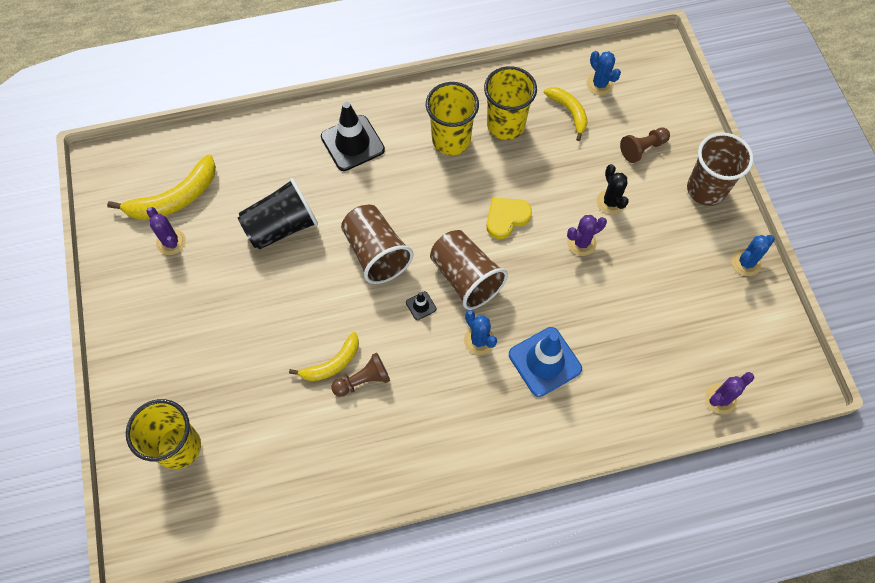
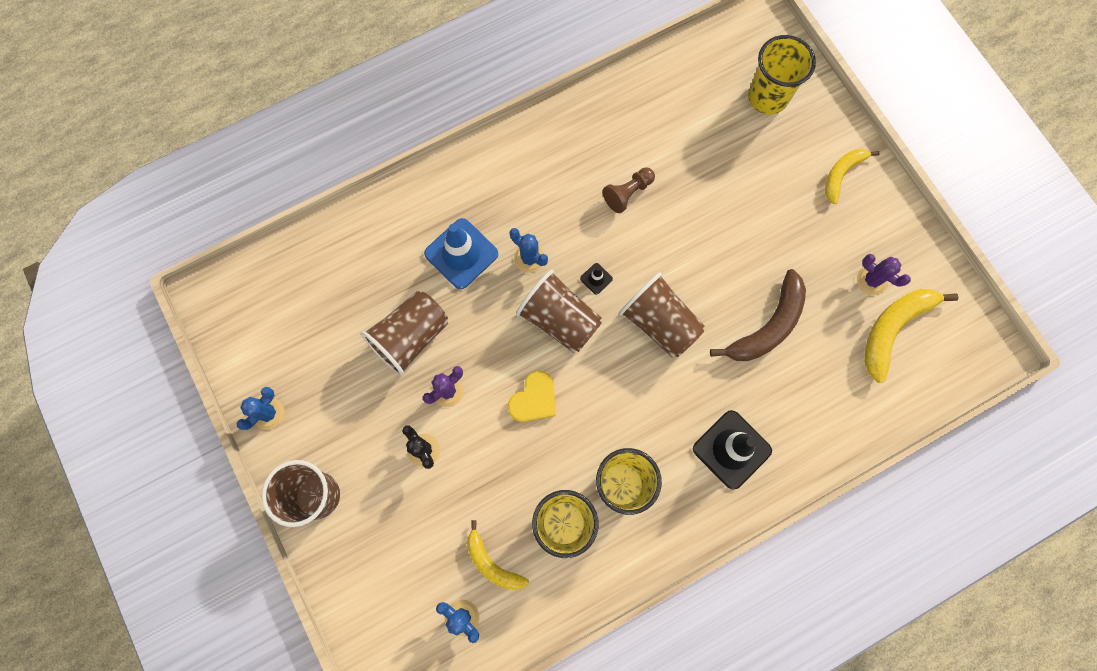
camera: 165 degrees right, 10 degrees up
black cup [238,178,318,250] -> brown banana [710,269,806,361]
yellow banana [289,332,359,381] -> yellow banana moved to [825,149,880,204]
brown pawn [620,127,670,163] -> none
purple cactus [705,372,754,414] -> none
none -> brown cup [361,291,448,376]

